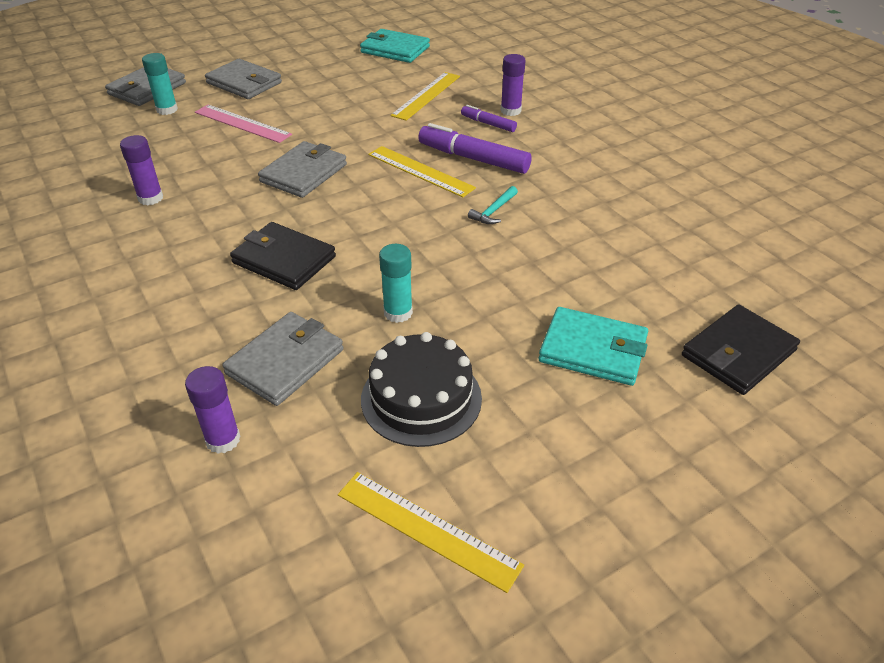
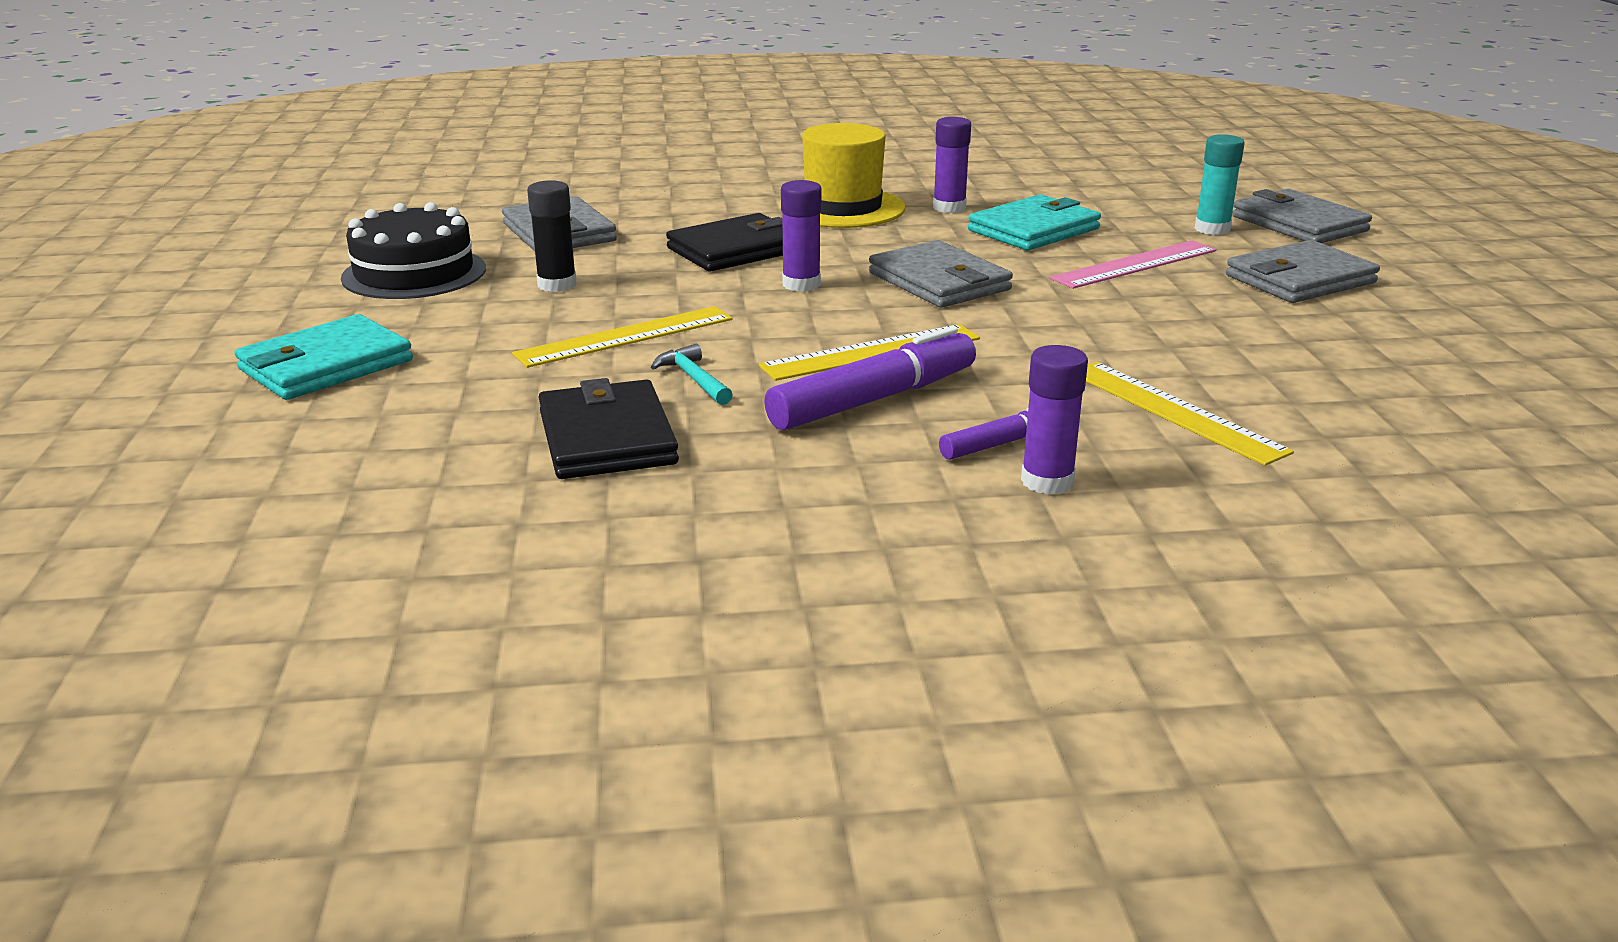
camera: 115 degrees right, 15 degrees down
purple glue stick [185,366,240,454] -> purple glue stick moved to [781,180,822,292]
yellow ruler [338,472,524,593] -> yellow ruler moved to [512,306,733,368]
turquoise wallet [360,29,430,63] -> turquoise wallet moved to [968,194,1101,251]
turquoise glue stick [379,244,413,323] -> black glue stick [527,180,577,292]
black wallet [682,305,800,395] -> black wallet moved to [539,378,679,479]
none -> yellow hat [802,123,906,228]

